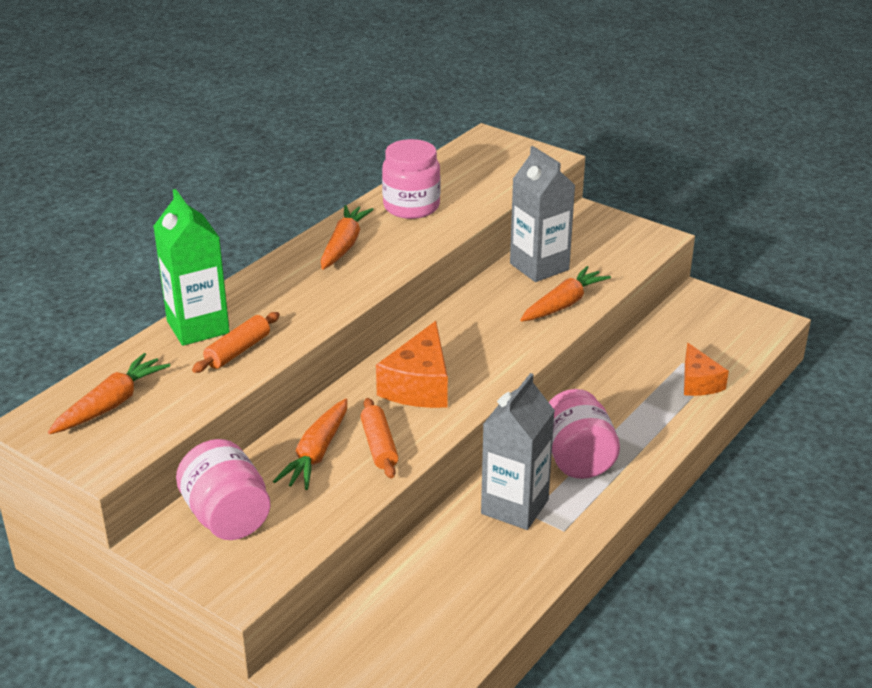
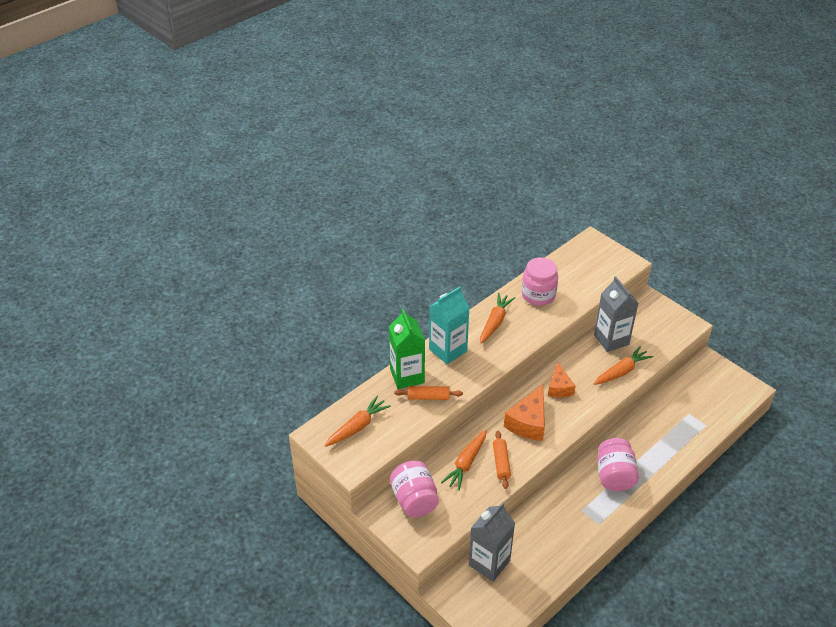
camera: 10 degrees right, 10 degrees up
orange rolling pin [192,312,280,373] -> orange rolling pin turned 45 degrees clockwise [394,386,463,400]
grey carton [481,373,555,530] -> grey carton moved to [469,502,515,581]
orange cheese [684,343,729,396] -> orange cheese moved to [548,363,576,397]
none -> turquoise carton [429,287,470,364]

